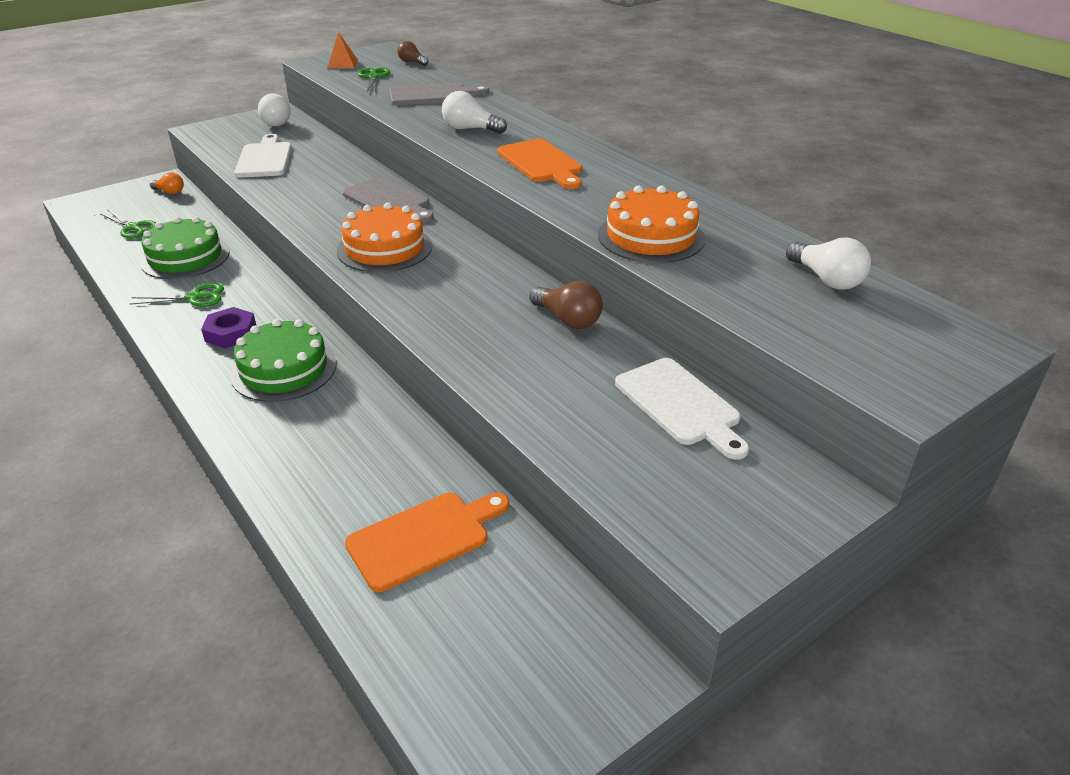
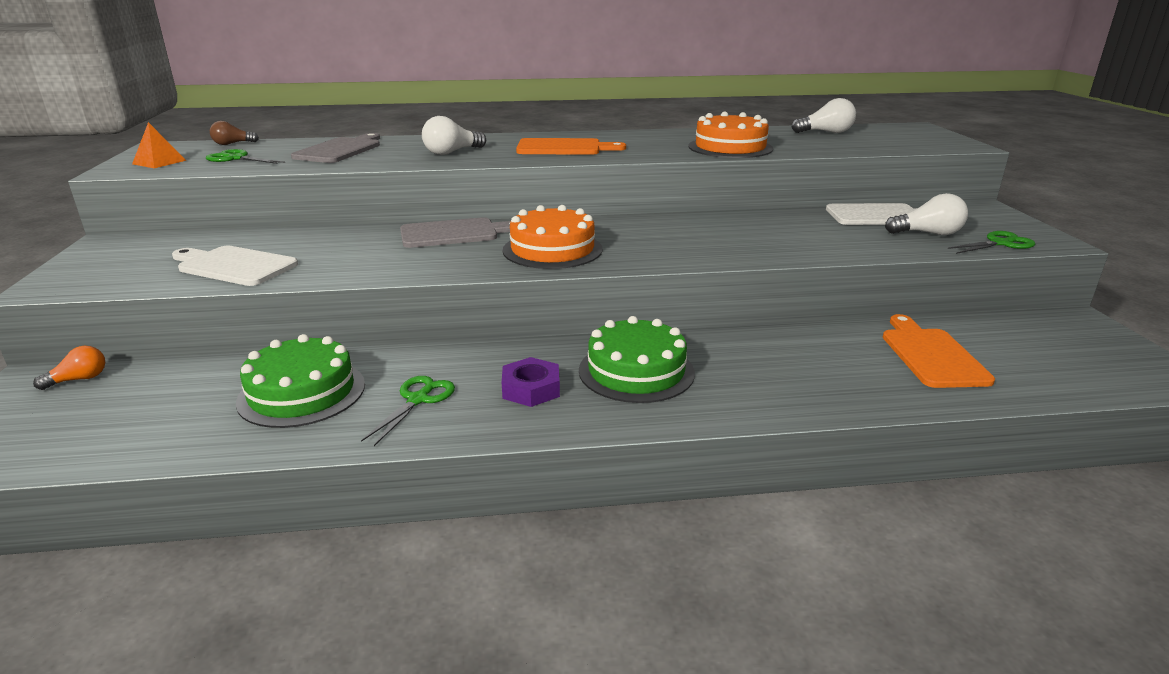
camera: 60 degrees left, 10 degrees down
green scissors [100,210,156,239] -> green scissors moved to [948,231,1035,254]
white light bulb [258,93,291,126] -> white light bulb moved to [885,193,968,235]
brown light bulb [529,281,603,329] -> none

